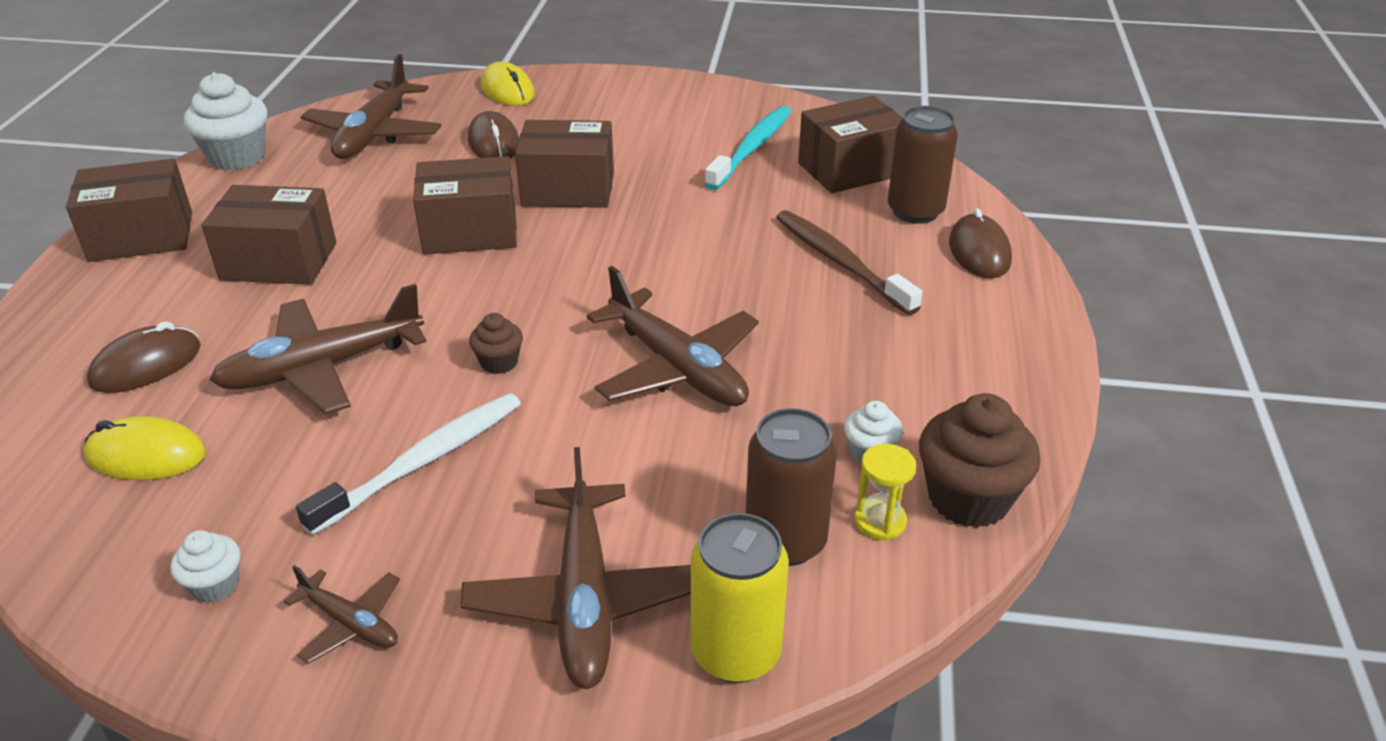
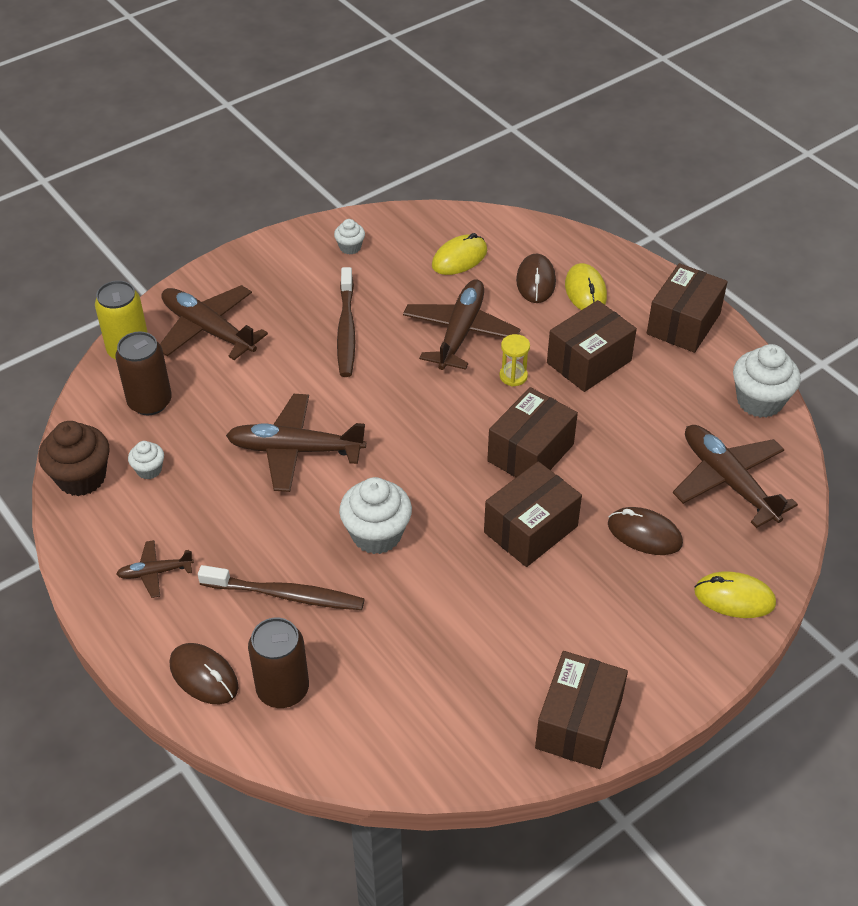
camera: 135 degrees right, 10 degrees up
brown plane [284,565,400,664] -> brown plane moved to [116,540,194,598]
white toothbrush [296,393,521,535] -> brown toothbrush [337,267,355,377]
brown cupcake [469,313,523,374] -> none
turquoise toothbrush [705,106,791,190] -> none
brown box [798,96,903,193] -> brown box moved to [535,651,628,769]
yellow hourglass [854,444,916,541] -> yellow hourglass moved to [499,334,530,386]
none -> white cupcake [339,477,412,554]
none -> yellow mouse [565,263,607,310]

